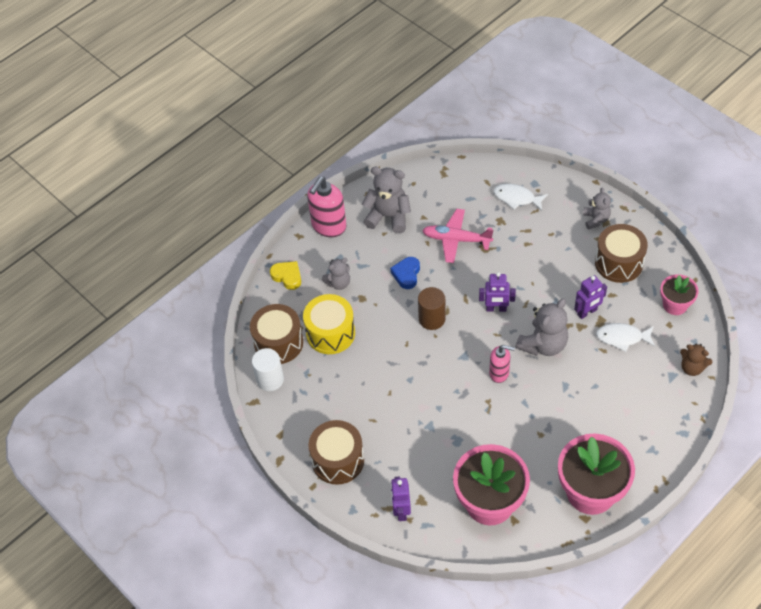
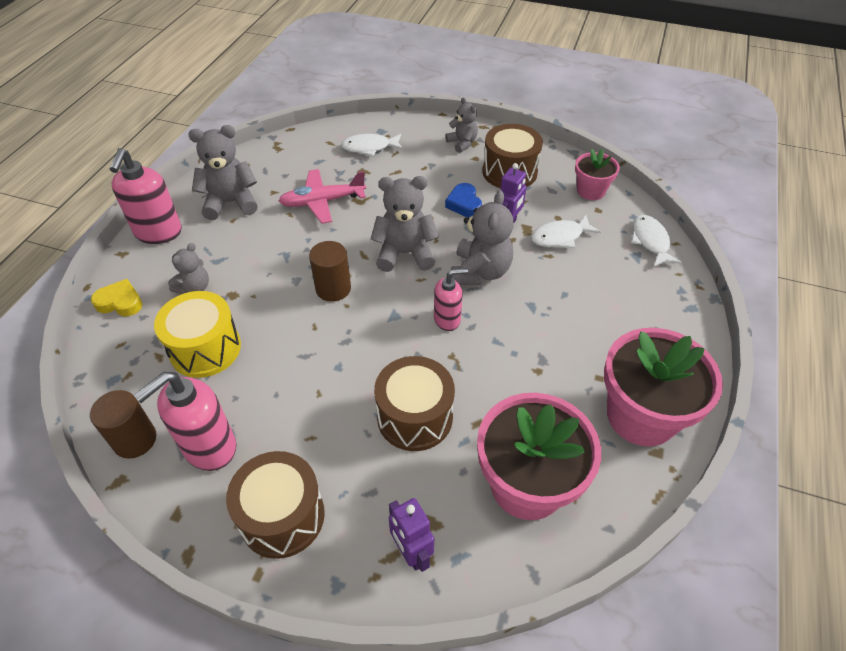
camera: 30 degrees left, 5 degrees down
brown drum [250,304,303,364] -> brown drum moved to [374,356,455,451]
white cylinder [252,348,284,391] -> brown cylinder [90,390,156,459]
blue heart [390,257,420,289] -> blue heart moved to [445,183,482,217]
purple robot [479,272,516,312] -> grey teddy bear [371,176,439,272]
brown teddy bear [680,344,712,376] -> white fish [631,215,682,267]
none -> pink soap dispenser [134,372,236,471]

